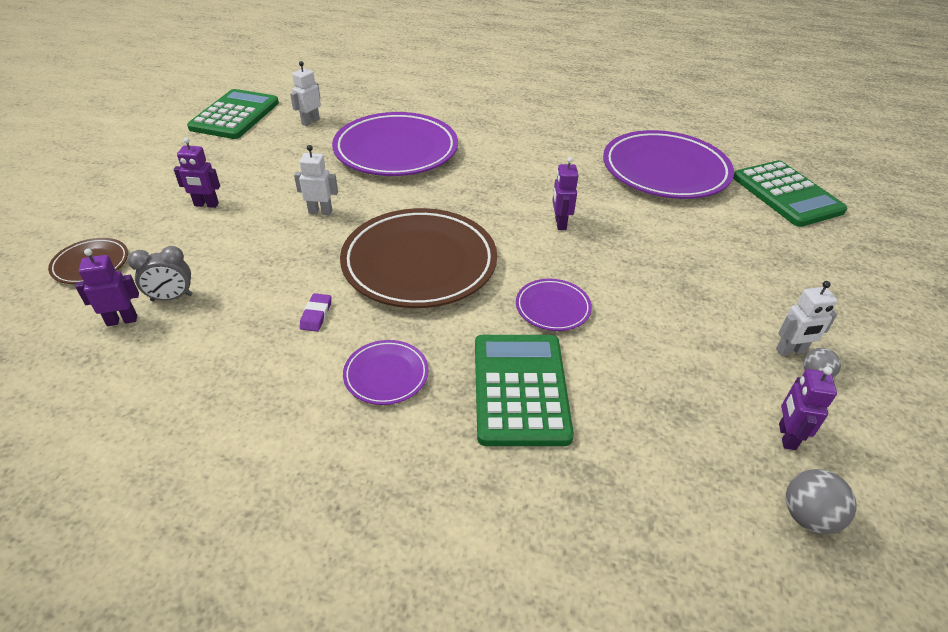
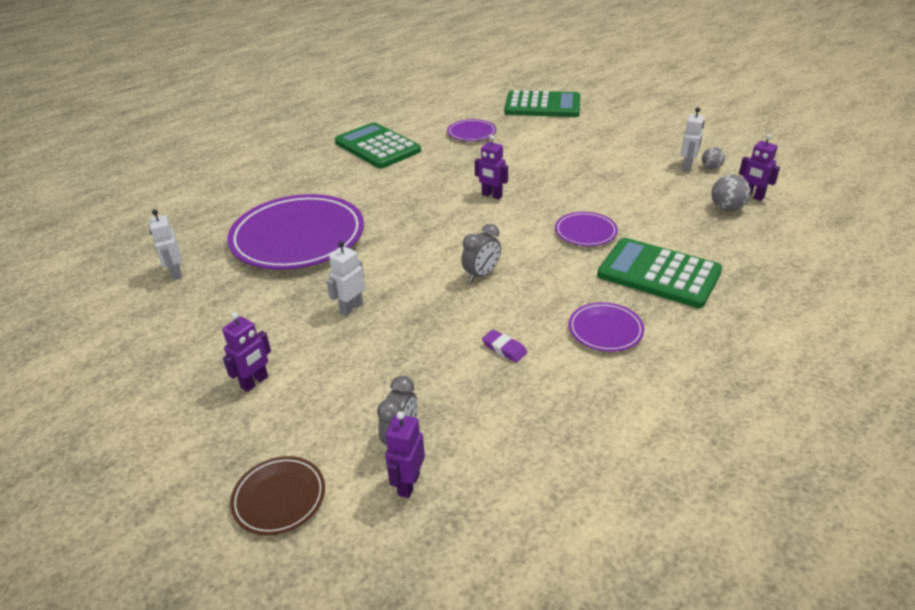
camera: 55 degrees left, 5 degrees down
green calculator [187,89,279,139] -> green calculator moved to [335,122,421,168]
brown plate [340,208,497,308] -> grey clock [461,224,501,282]
purple plate [603,130,734,199] -> purple plate [447,119,496,141], size x0.46
grey ball [786,469,857,534] -> grey ball moved to [712,174,751,211]

